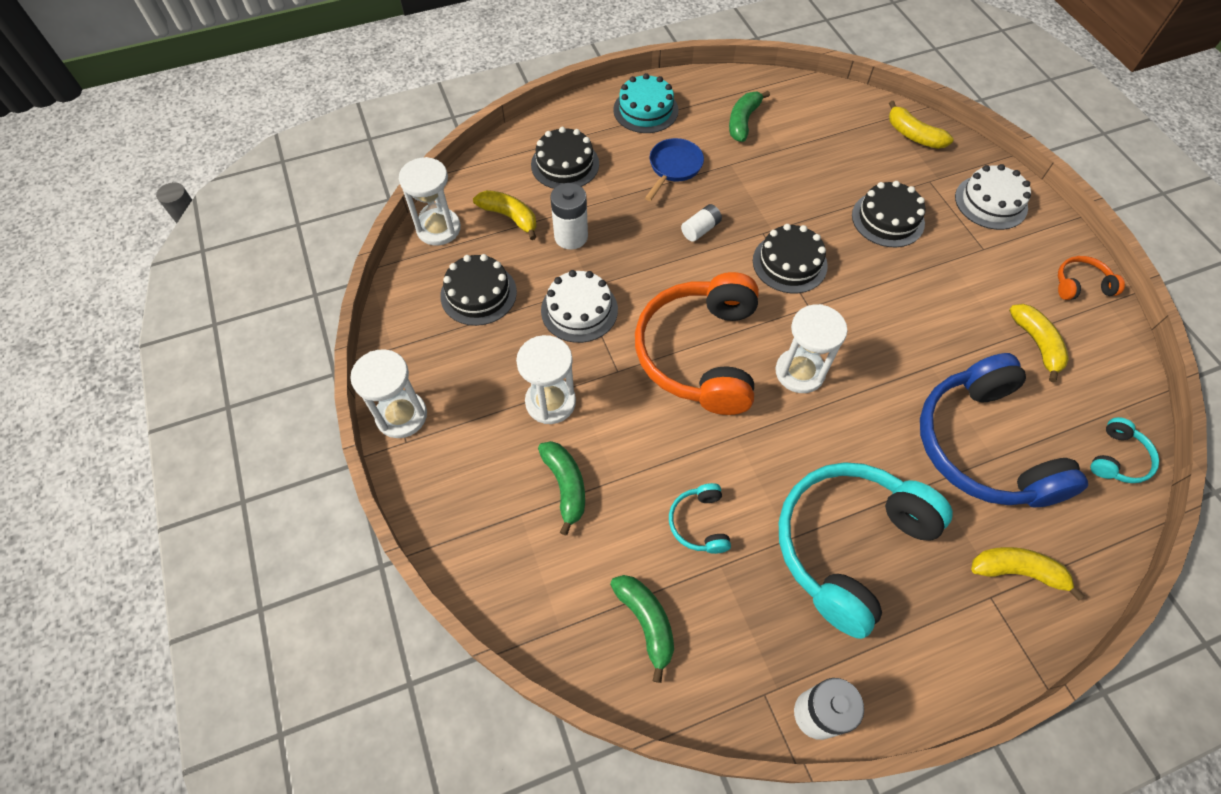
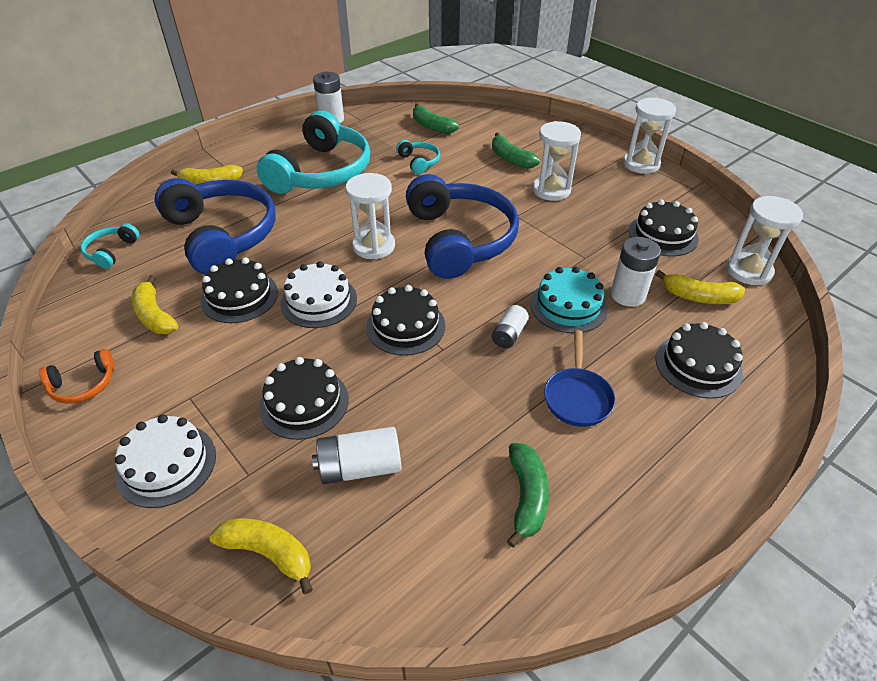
camera: 160 degrees right, 15 degrees down
white cake [541,270,618,343] -> white cake moved to [280,261,357,328]
turquoise cake [613,73,679,133] -> turquoise cake moved to [530,267,607,333]
orange headphones [635,272,759,415] -> blue headphones [406,174,519,279]
none -> black cake [201,258,278,323]
none -> white battery [312,427,402,484]

